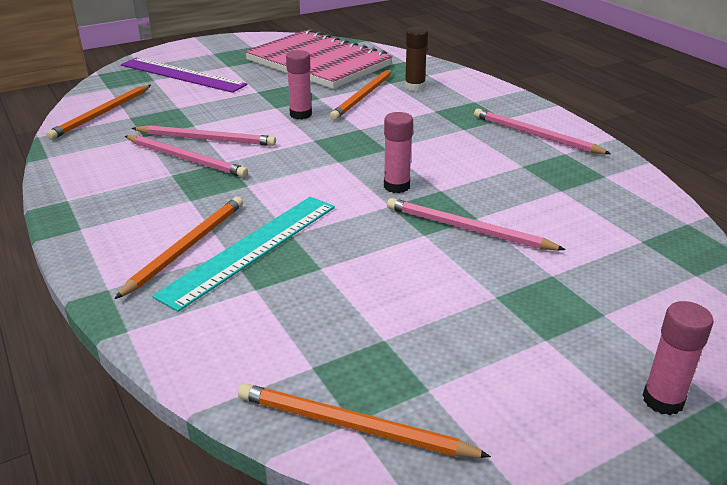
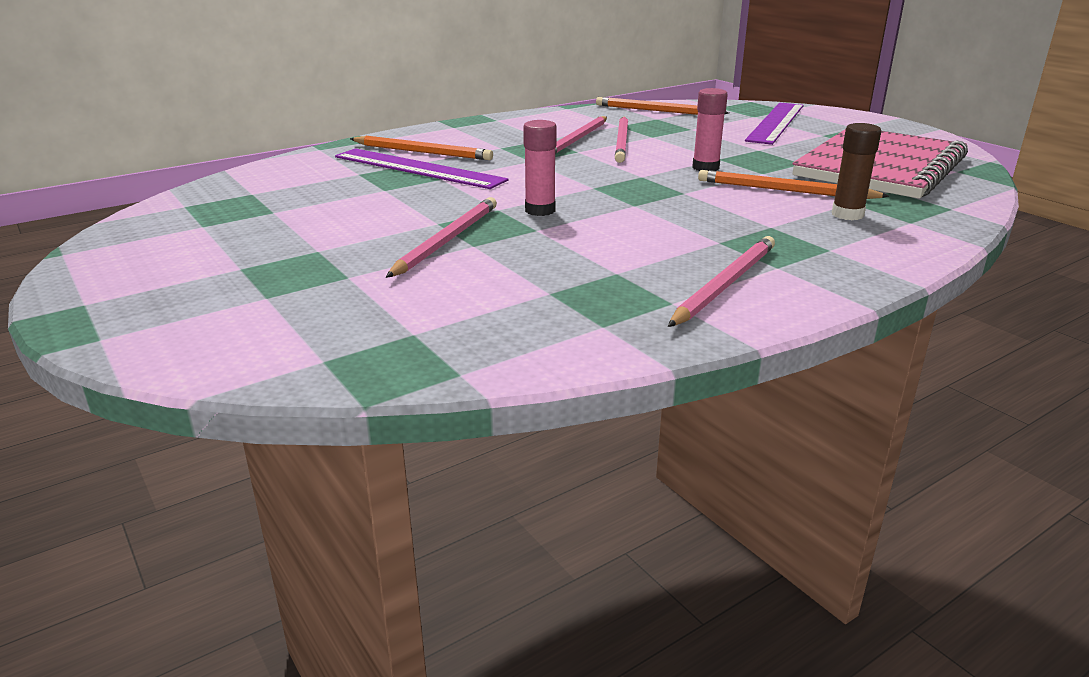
camera: 85 degrees right, 5 degrees down
turquoise ruler [152,197,335,312] -> purple ruler [335,148,509,189]
orange pencil [238,383,491,458] -> none
pink glue stick [643,301,714,415] -> none

